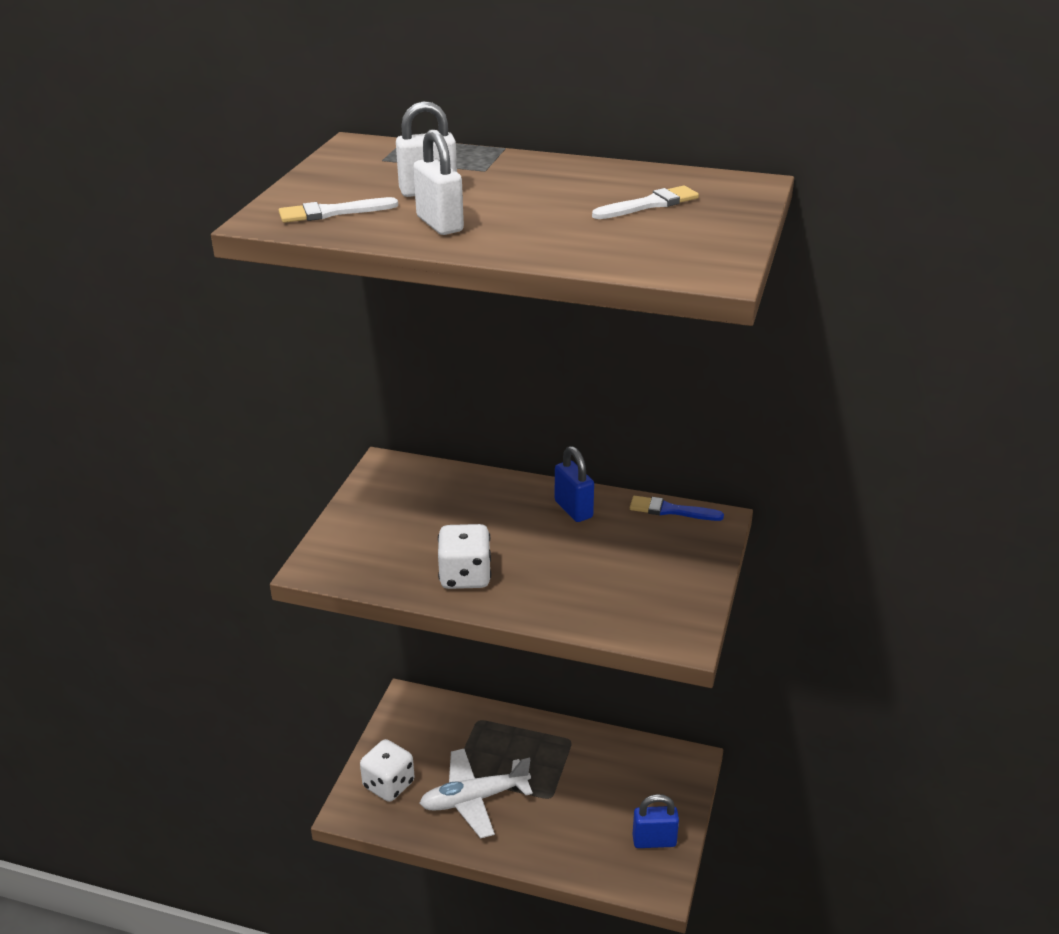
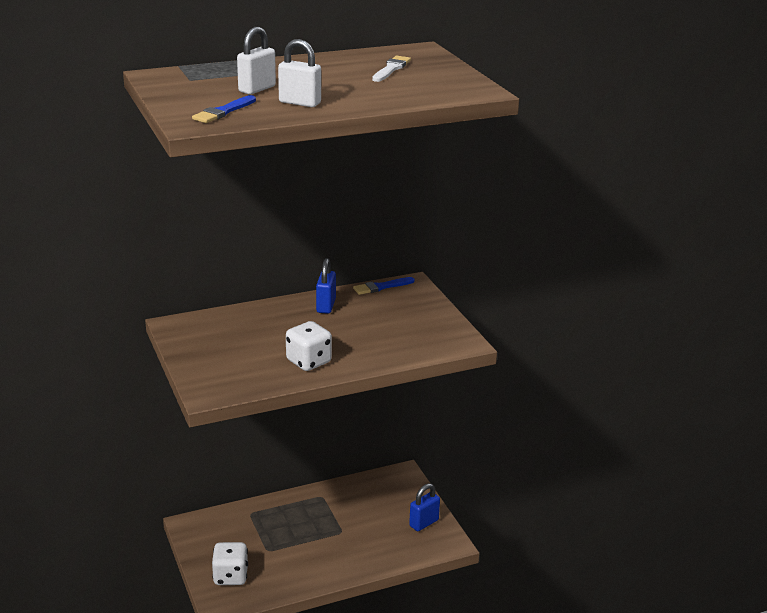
camera: 40 degrees left, 5 degrees down
white brush [279,197,398,223] -> blue brush [192,95,256,123]
white plane [419,749,533,839] -> none
blue padlock [555,446,594,522] -> blue padlock turned 75 degrees clockwise [316,258,336,314]

